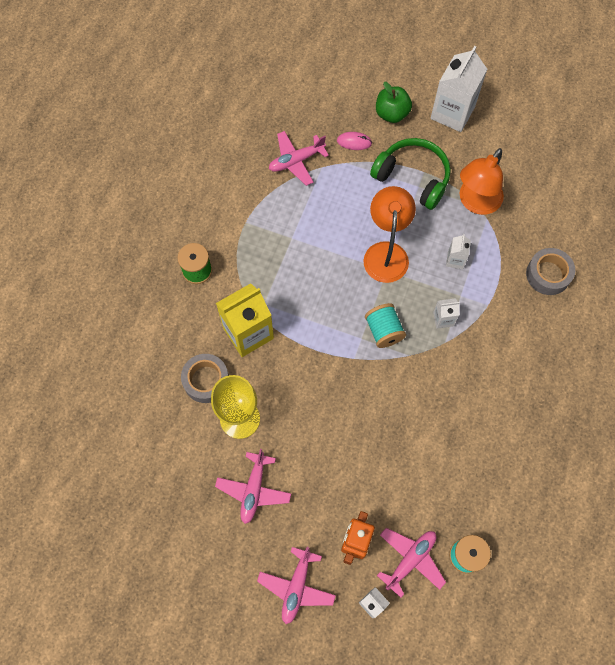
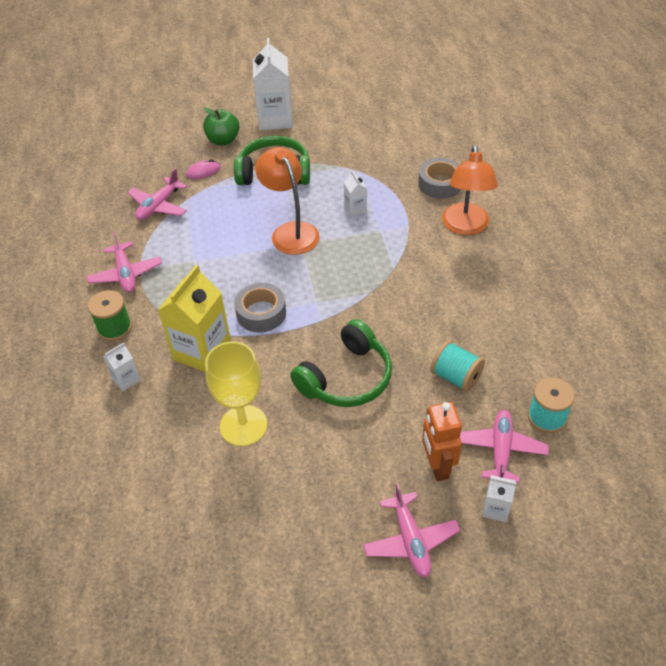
camera: 30 degrees left, 20 degrees down
grey tape [181,354,229,403] -> grey tape moved to [234,283,286,332]
pink plane [215,449,291,524] -> pink plane moved to [86,232,162,293]
turquoise spool [365,303,406,348] -> turquoise spool moved to [430,341,485,392]
white carton [433,298,460,329] -> white carton moved to [103,343,141,391]
orange lamp [460,148,504,215] -> orange lamp moved to [442,145,498,235]
none -> green headphones [290,319,392,407]

